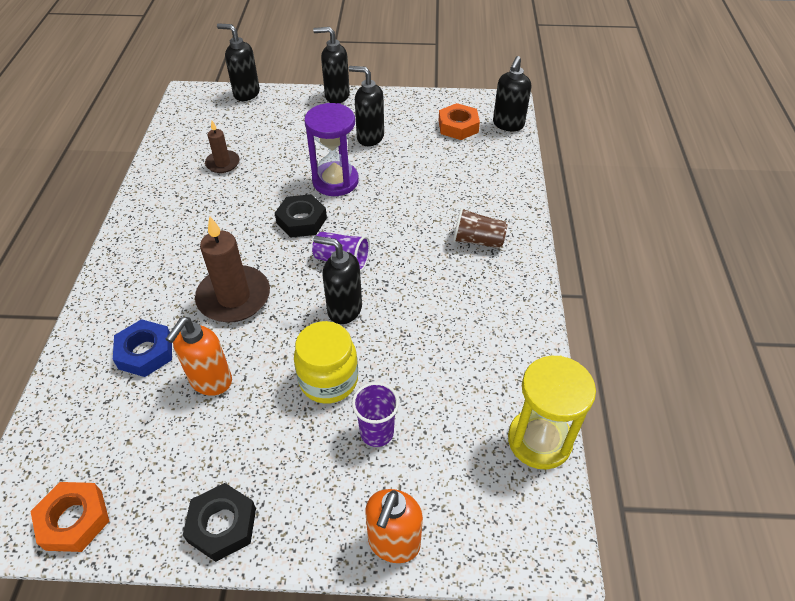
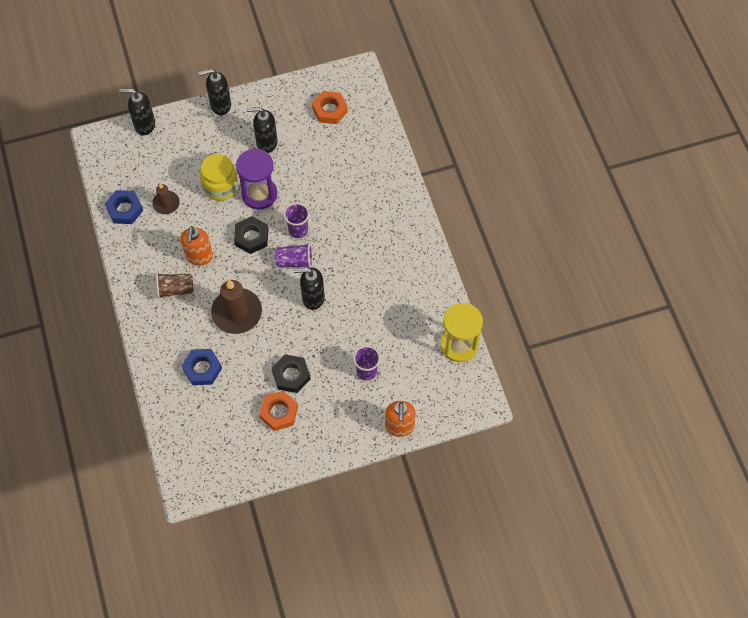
camera: 20 degrees left, 15 degrees up
orange nut [31,482,109,552] -> orange nut moved to [259,391,298,431]
orange soap dispenser [166,317,232,396] -> orange soap dispenser moved to [180,226,213,266]
black nut [183,483,256,562] -> black nut moved to [272,354,310,393]
yellow jar [294,321,358,404] -> yellow jar moved to [200,154,238,201]
brown cup [453,207,508,248] -> brown cup moved to [156,273,194,299]
black soap dispenser [493,56,531,131] -> none
none -> blue nut [105,190,143,224]
none -> purple cup [284,203,309,238]

